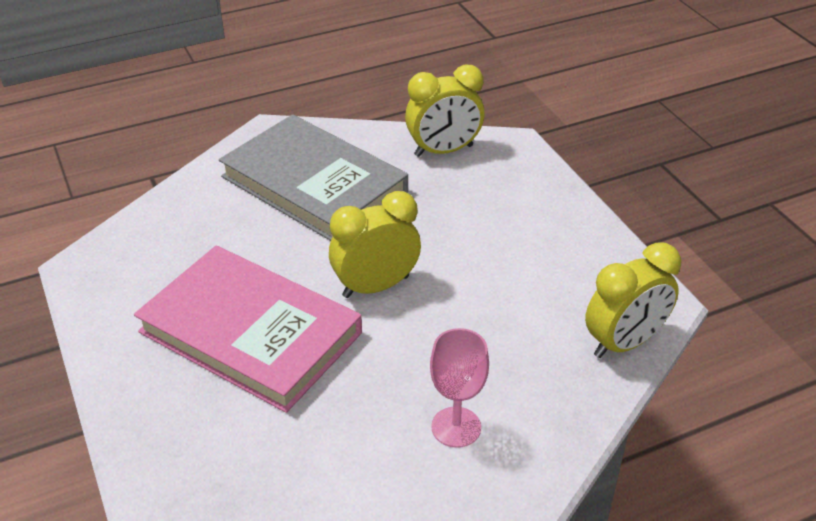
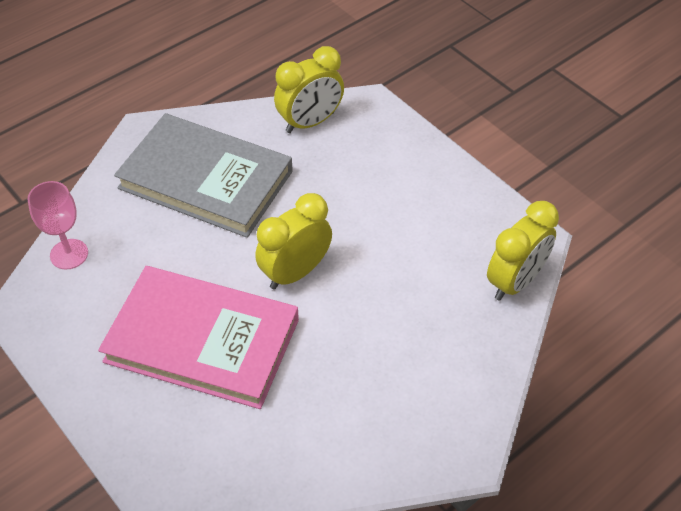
camera: 15 degrees left, 10 degrees up
pink goblet [430,328,489,448] -> pink goblet moved to [28,181,88,269]

